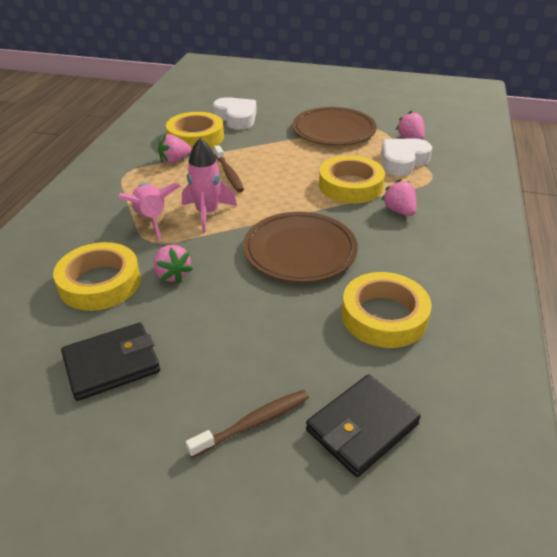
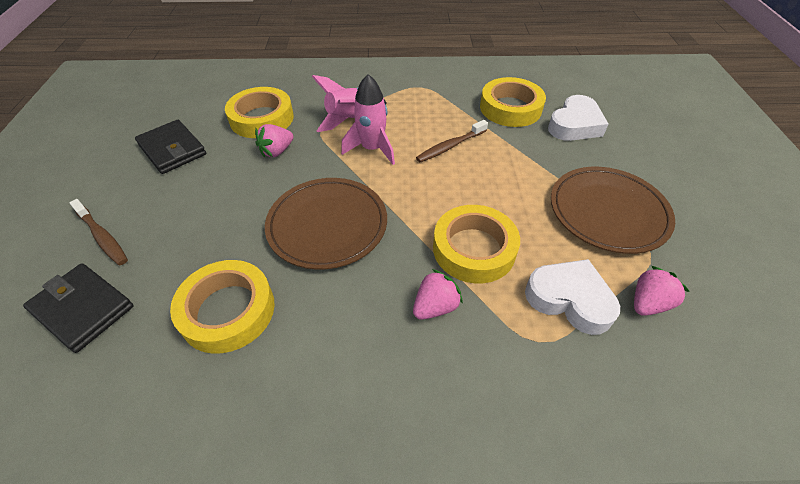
camera: 75 degrees right, 10 degrees up
pink strawberry [158,134,191,163] -> none

